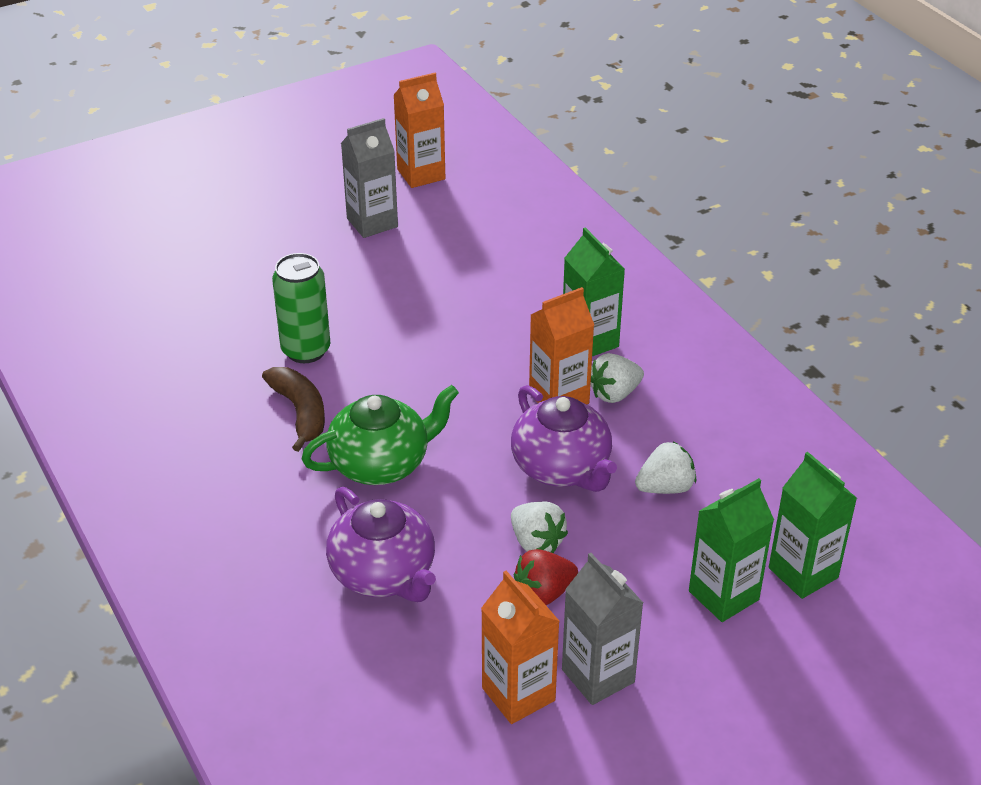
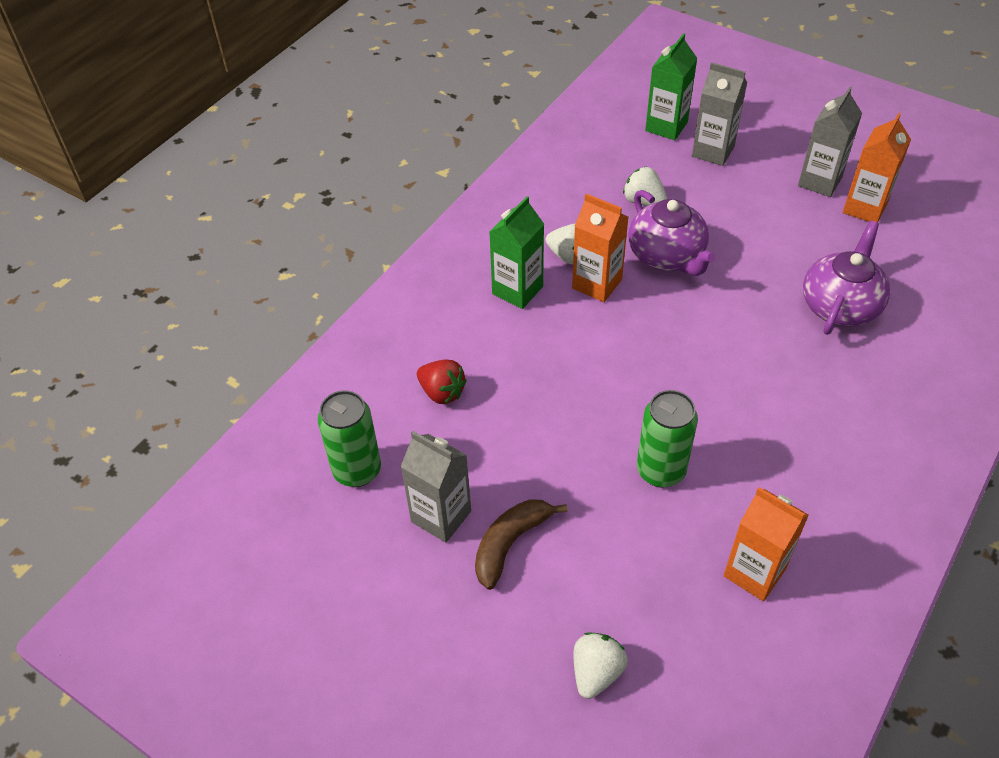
camera: 115 degrees left, 10 degrees up
brown banana [262,367,325,452] -> brown banana moved to [475,499,568,590]
green teapot [301,385,459,485] -> none
orange carton [393,73,445,188] -> orange carton moved to [723,487,809,601]
purple teapot [511,385,617,492] -> purple teapot turned 120 degrees clockwise [629,190,715,276]
white strawberry [511,502,568,553] -> white strawberry moved to [574,632,628,699]
red strawberry [514,549,578,605] -> red strawberry moved to [417,360,467,404]
green carton [689,478,774,622] -> grey carton [692,62,747,166]
none -> green can [318,391,381,487]

